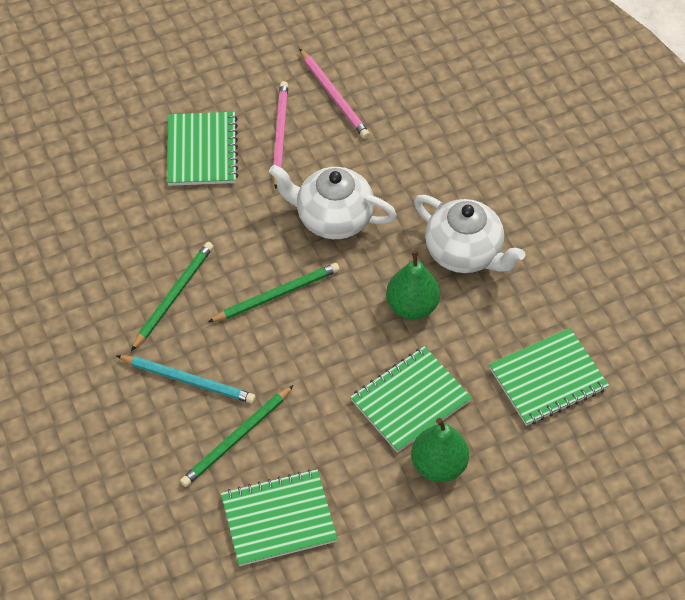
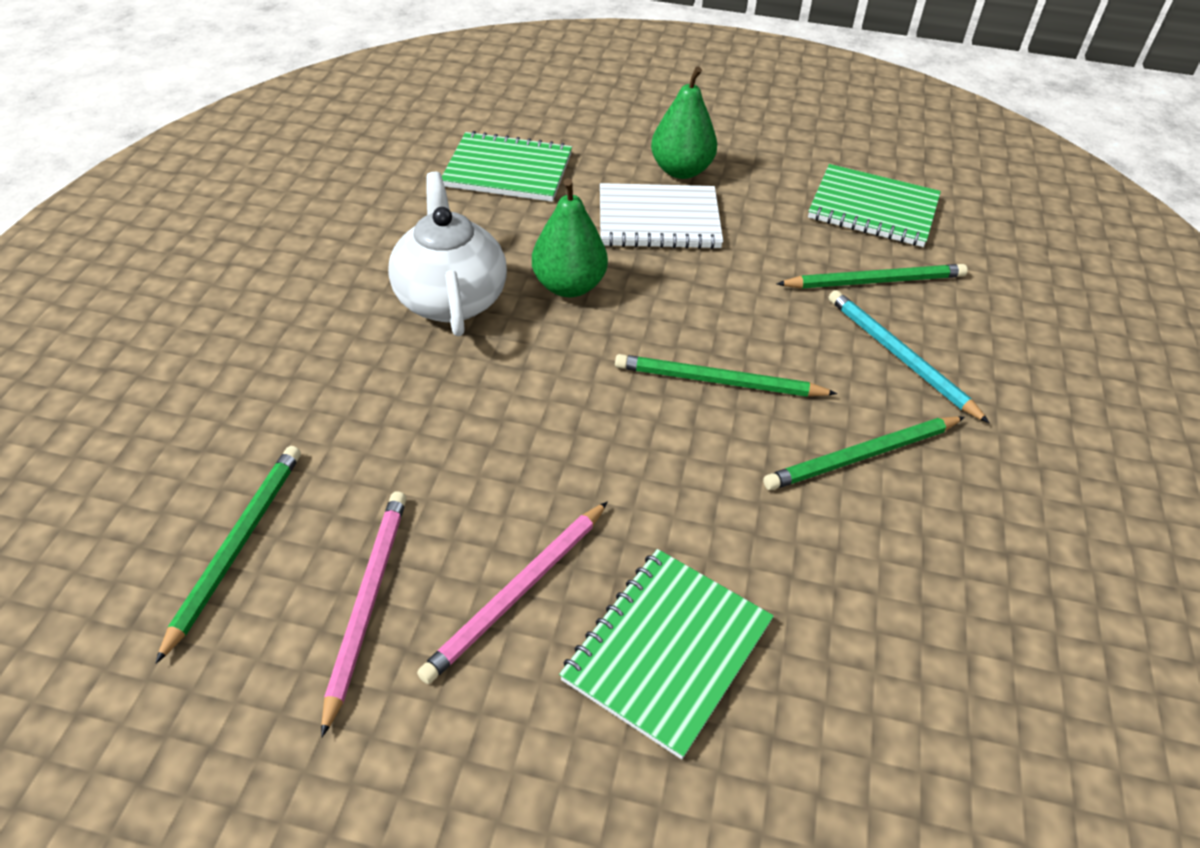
camera: 145 degrees left, 10 degrees down
white teapot [269,165,397,239] -> none
green notebook [350,346,472,453] -> white notebook [600,183,723,249]
none -> green pencil [156,446,301,663]

